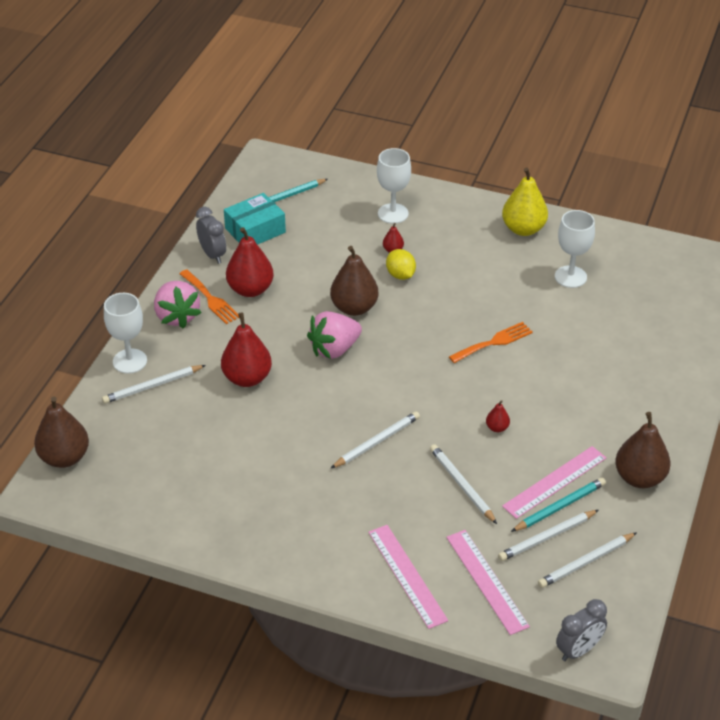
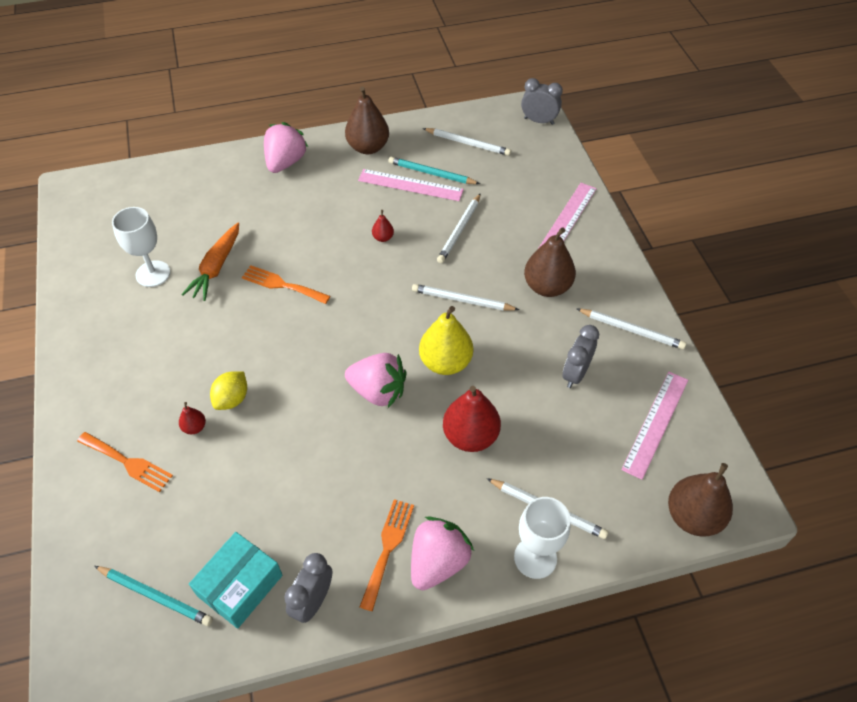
camera: 125 degrees left, 10 degrees up
turquoise box [224,193,286,245] -> turquoise box turned 75 degrees counterclockwise [189,532,283,629]
red pear [226,227,274,297] -> none
brown pear [330,246,379,316] -> brown pear moved to [524,227,576,297]
white goblet [377,148,411,224] -> orange fork [77,432,173,492]
pink ruler [446,530,530,635] -> pink ruler moved to [621,372,688,480]
white pencil [498,510,598,561] -> white pencil moved to [576,308,686,350]
yellow pear [502,168,548,236] -> yellow pear moved to [419,306,473,375]
none -> orange carrot [181,223,239,301]
none -> pink strawberry [264,122,308,173]
none -> grey clock [563,325,599,388]

